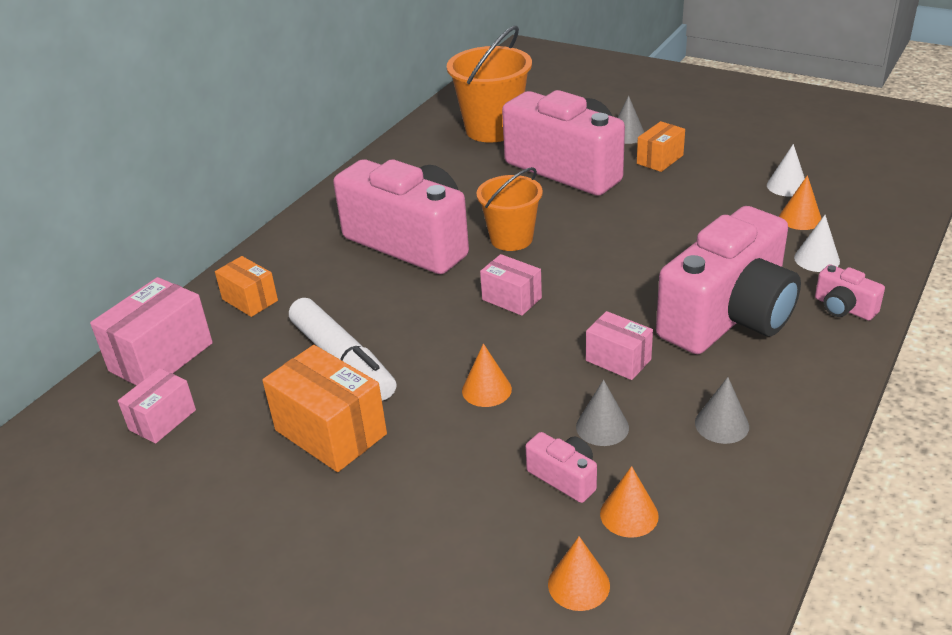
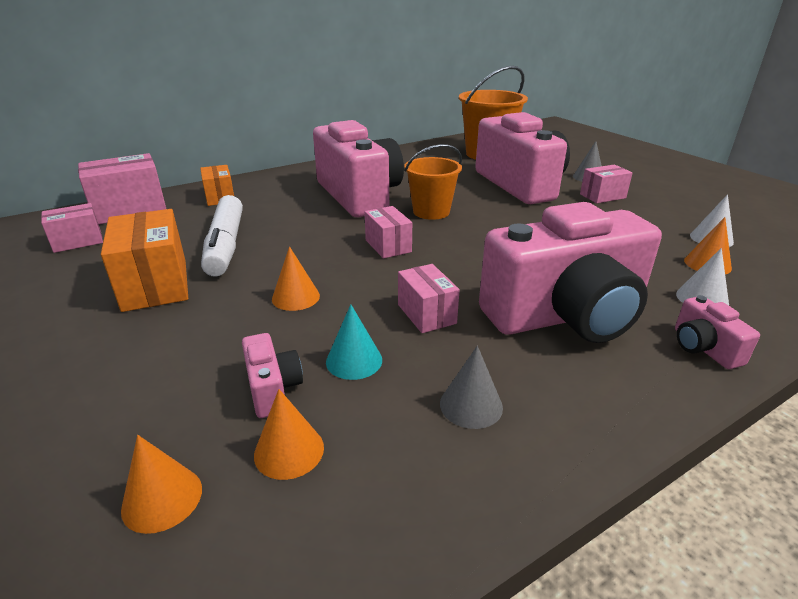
camera: 25 degrees right, 5 degrees down
grey cone [576,380,629,446] -> turquoise cone [326,304,382,380]
orange box [637,121,685,172] -> pink box [580,164,633,203]

